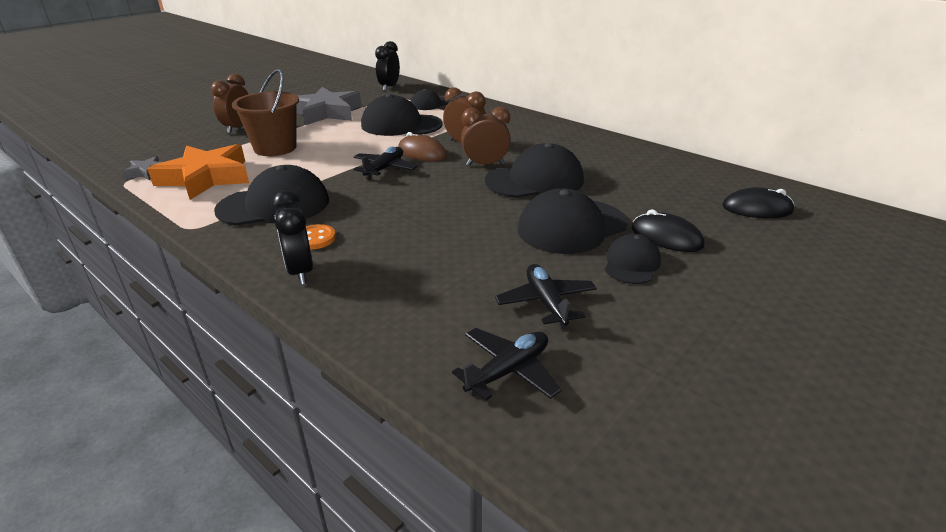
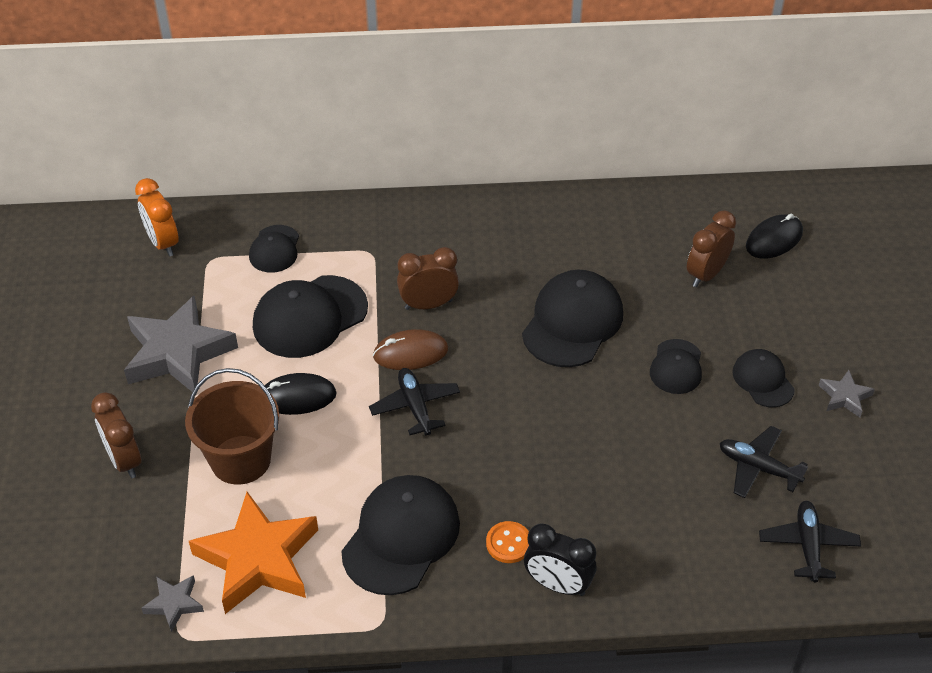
camera: 45 degrees left, 15 degrees up
black clock [375,41,400,91] -> orange clock [135,178,179,256]
brown clock [461,107,511,166] -> brown clock moved to [687,210,736,287]
black cap [518,188,628,254] -> black cap [650,339,702,394], size x0.56
black mouse [631,209,705,252] -> black mouse moved to [265,373,337,415]
none -> grey star [818,370,875,417]

